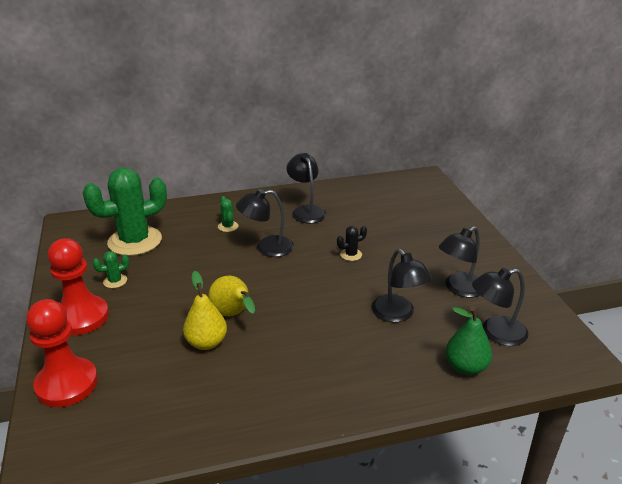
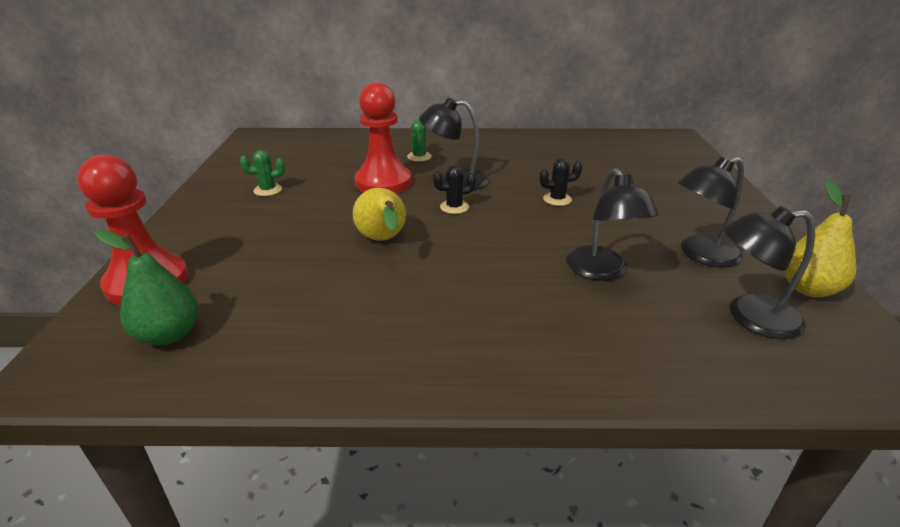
camera: 15 degrees right, 0 degrees up
red pawn [48,238,109,335] -> red pawn moved to [354,82,411,194]
green cactus [83,167,167,256] -> none
yellow pear [183,271,227,350] -> yellow pear moved to [784,180,856,297]
black lamp [286,153,326,223] -> none
green pear [445,307,492,375] -> green pear moved to [95,230,198,345]
none -> black cactus [433,165,476,214]

